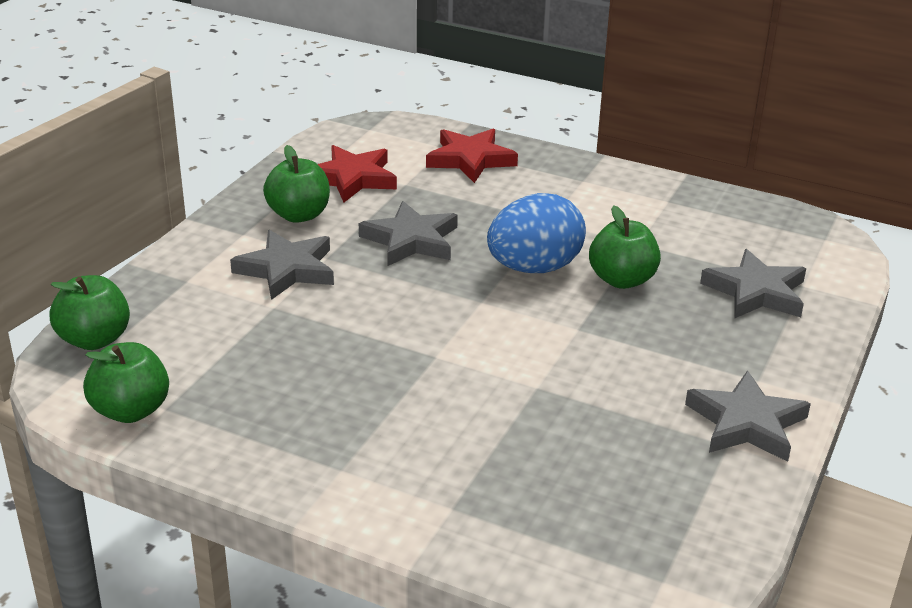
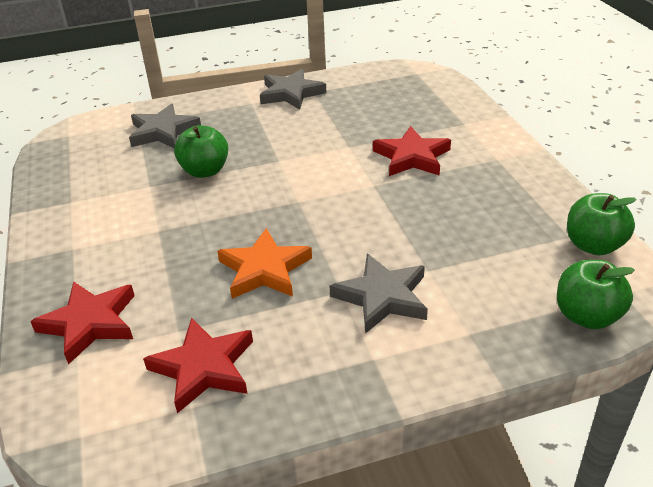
camera: 130 degrees left, 5 degrees up
green apple [263,145,330,223] -> none
grey star [359,201,458,266] -> orange star [217,228,312,299]
blue egg [487,193,586,273] -> none
none -> red star [373,126,451,176]

